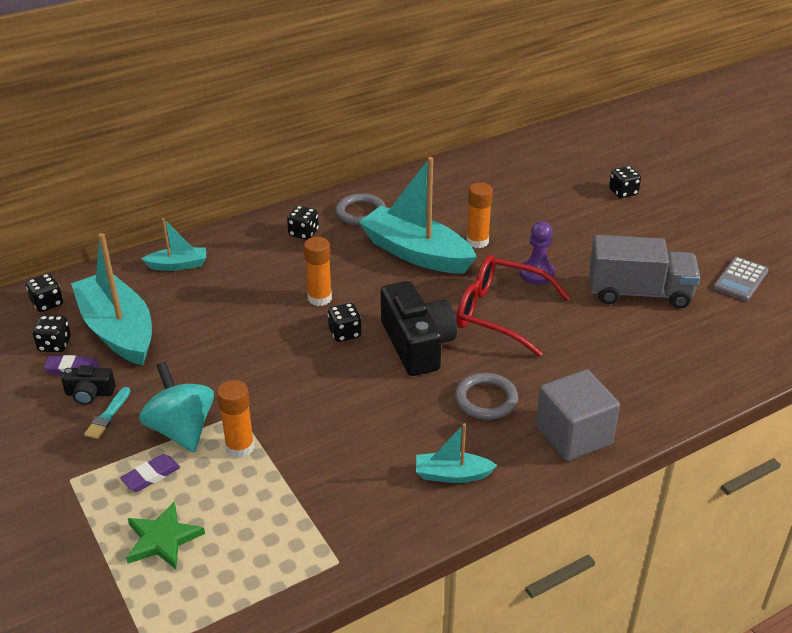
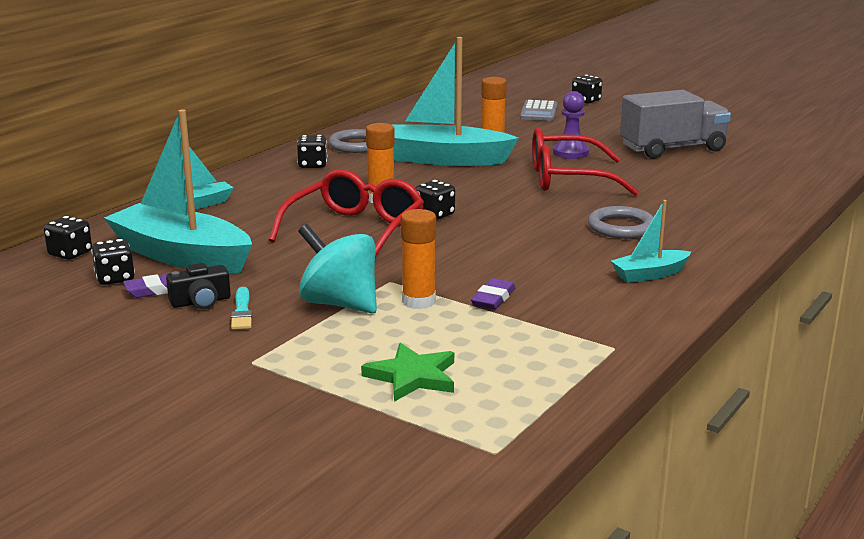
camera: 25 degrees left, 15 degrees down
purple eraser [120,454,180,492] -> purple eraser moved to [471,278,516,310]
black camera [381,281,457,376] -> none
grey cube [536,369,620,461] -> none
grey calculator [713,257,769,301] -> grey calculator moved to [520,100,558,121]
none -> red glasses [269,169,424,257]

